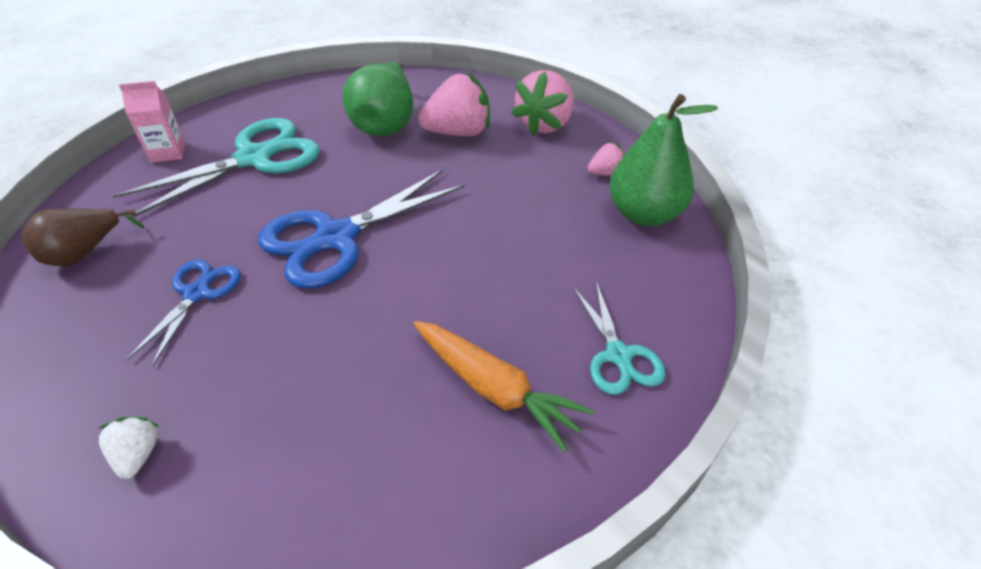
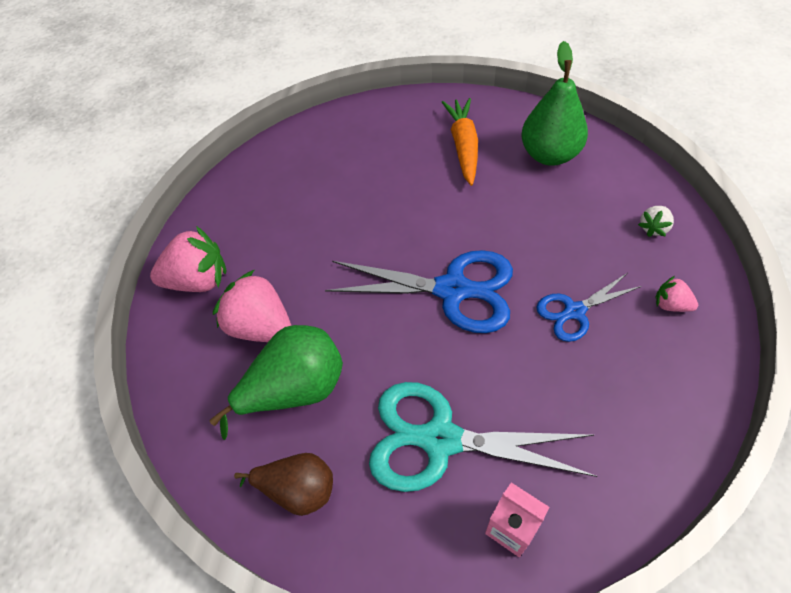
camera: 125 degrees left, 10 degrees up
brown pear [21,208,145,266] -> brown pear moved to [234,453,333,516]
turquoise scissors [573,282,665,395] -> none
pink strawberry [588,142,625,176] -> pink strawberry moved to [656,276,698,312]
green pear [609,94,718,226] -> green pear moved to [521,41,588,166]

